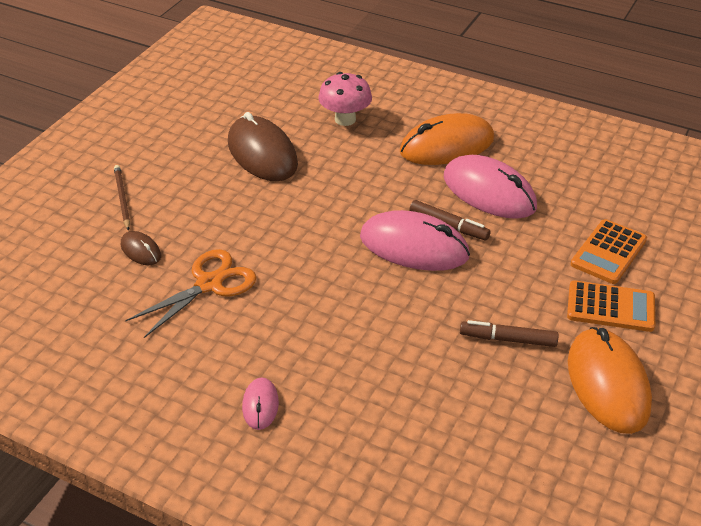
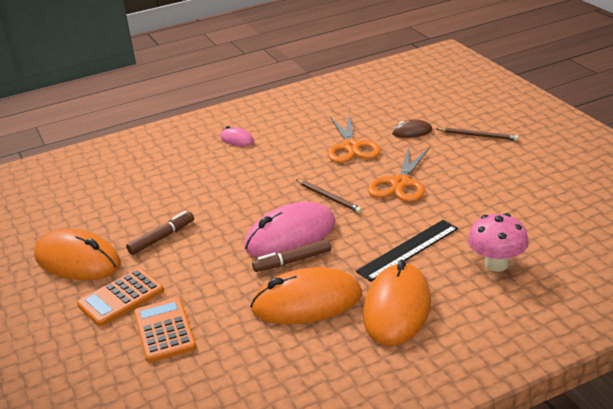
camera: 130 degrees right, 10 degrees down
brown mouse [228,112,298,181] -> none
pink mouse [444,155,537,219] -> orange mouse [250,267,362,324]
none -> brown pencil [296,180,362,213]
none -> black ruler [356,220,458,282]
none -> orange scissors [368,147,430,202]

